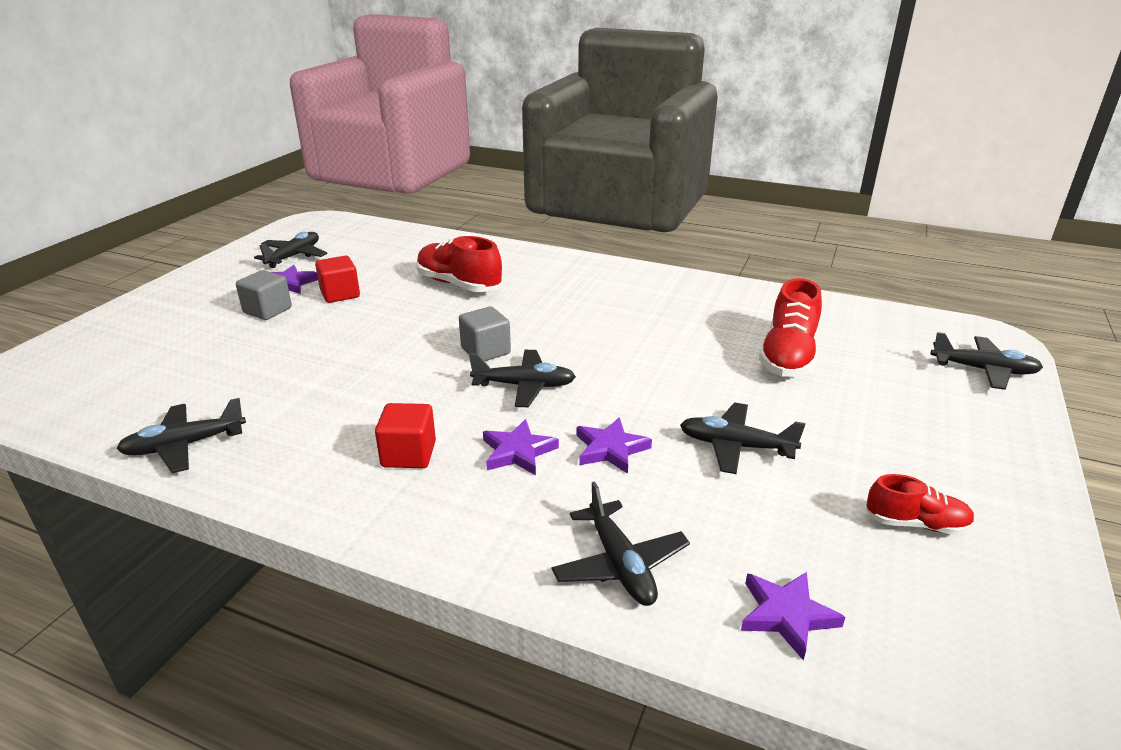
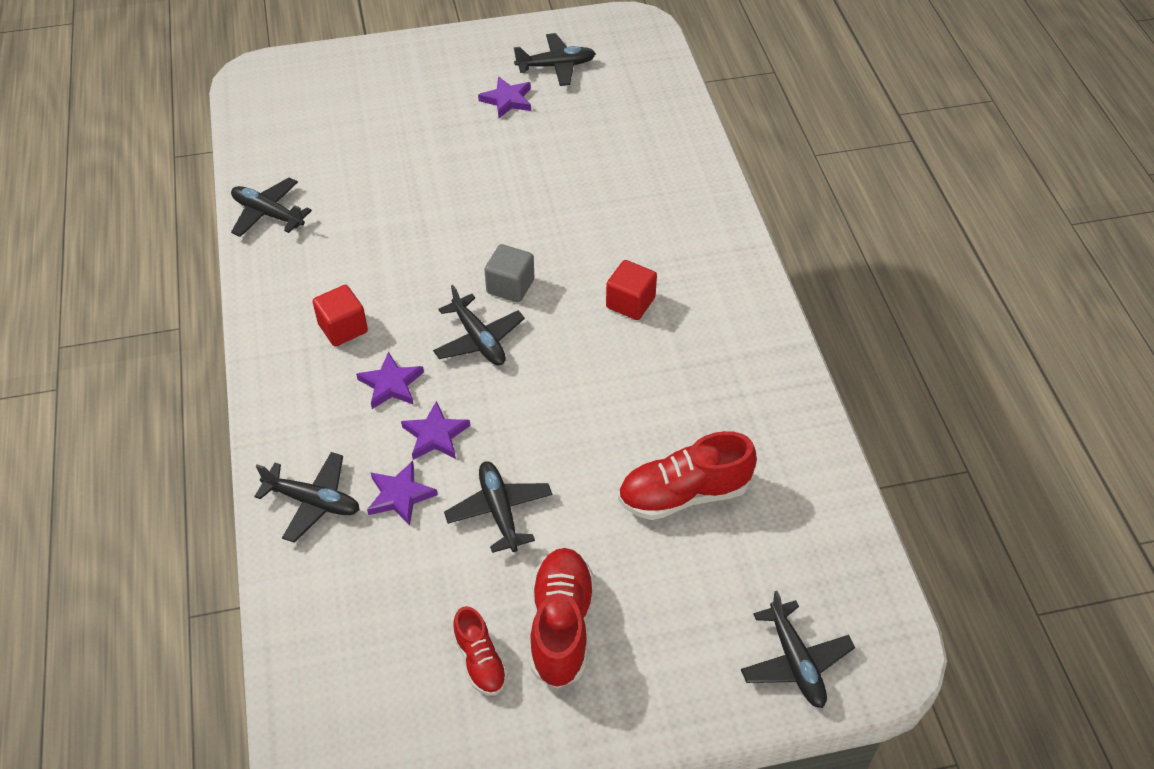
camera: 55 degrees right, 20 degrees up
grey cube [236,270,292,320] -> none
red cube [315,256,360,303] -> red cube moved to [606,260,657,320]
red shoe [416,236,502,292] -> red shoe moved to [530,548,594,689]
black plane [552,481,690,606] -> black plane turned 105 degrees counterclockwise [254,452,360,543]
purple star [741,572,845,661] -> purple star moved to [367,461,438,526]

